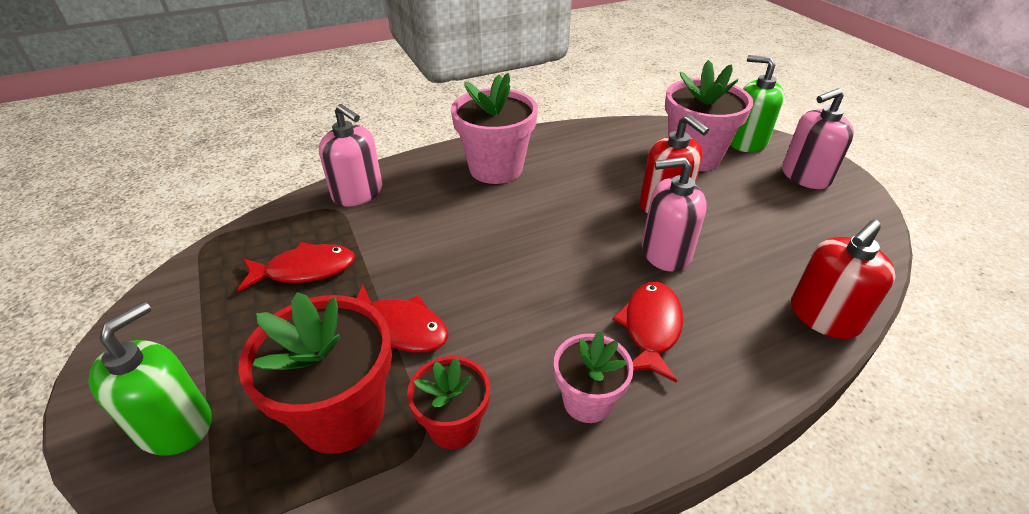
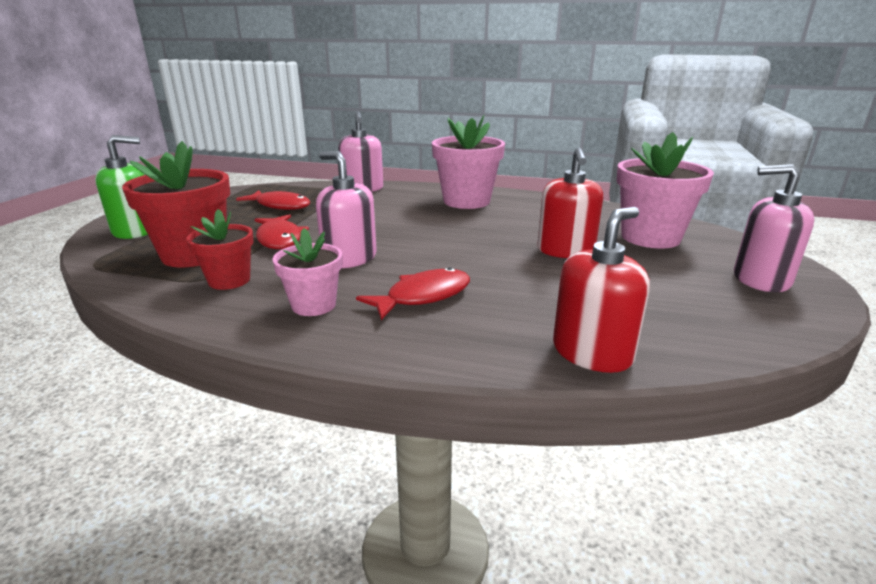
camera: 40 degrees right, 15 degrees down
pink soap dispenser [642,157,707,272] -> pink soap dispenser moved to [316,151,377,268]
green soap dispenser [730,55,784,152] -> none
red soap dispenser [791,220,896,339] -> red soap dispenser turned 135 degrees clockwise [553,207,650,373]

